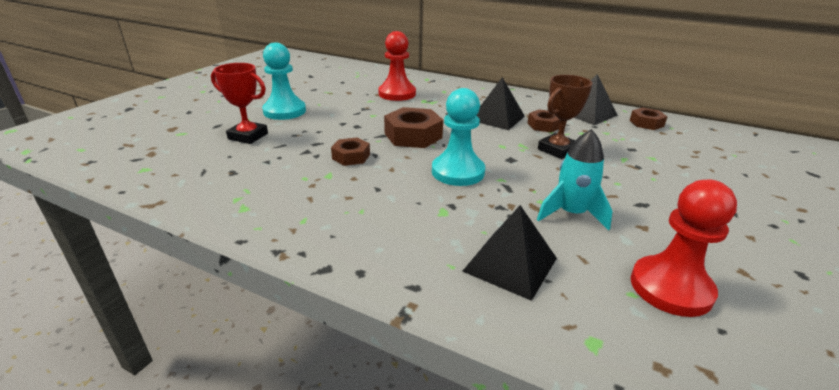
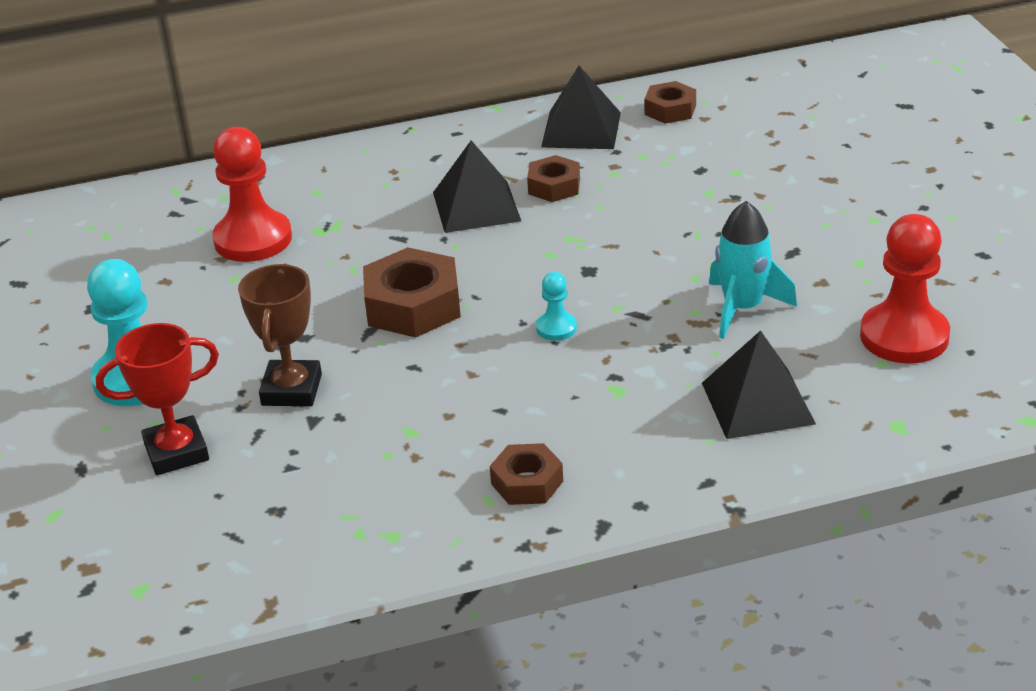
camera: 40 degrees left, 5 degrees up
brown nut [331,138,370,166] -> brown nut moved to [490,443,563,505]
turquoise pawn [432,88,485,186] -> turquoise pawn [536,272,577,341], size x0.48
brown trophy [538,75,593,159] -> brown trophy moved to [238,264,322,406]

